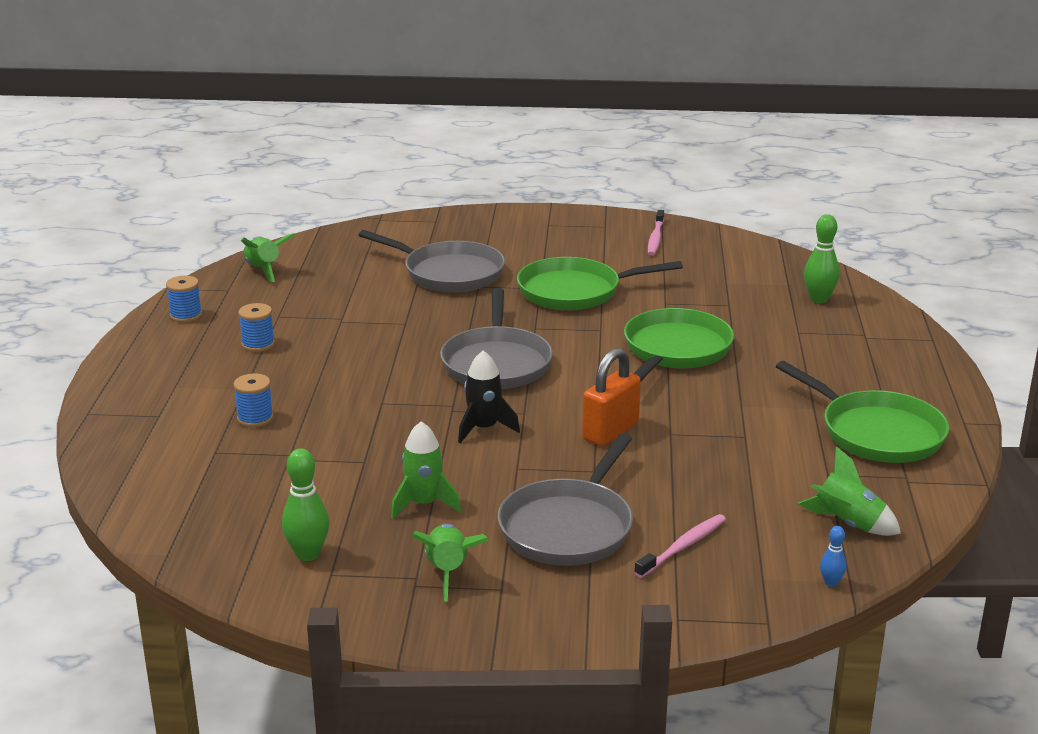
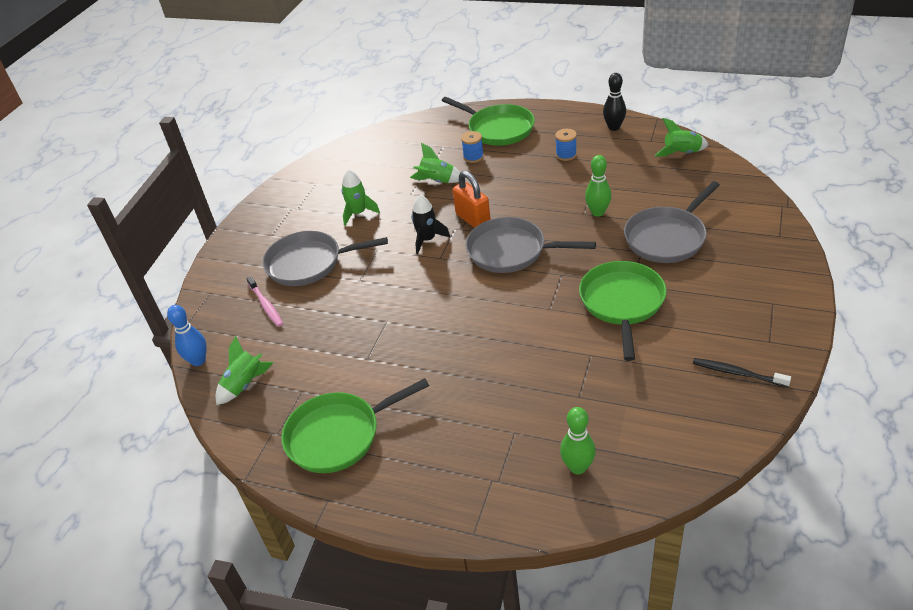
camera: 110 degrees right, 15 degrees up
blue spool [166,276,202,322] -> black bowling pin [603,73,626,131]
green bowling pin [282,448,329,561] -> green bowling pin moved to [585,155,612,217]
green rocket [411,524,489,601] -> green rocket moved to [410,143,461,183]
grey pan [498,434,633,566] -> grey pan turned 45 degrees counterclockwise [262,231,388,286]
orange padlock [582,348,641,446] -> orange padlock moved to [453,171,491,228]
green pan [624,308,734,381] -> green pan moved to [442,97,535,146]
pink toothbrush [648,210,664,256] -> black toothbrush [693,358,791,387]
blue bowling pin [820,526,846,587] -> blue bowling pin [167,305,207,366], size x1.86

